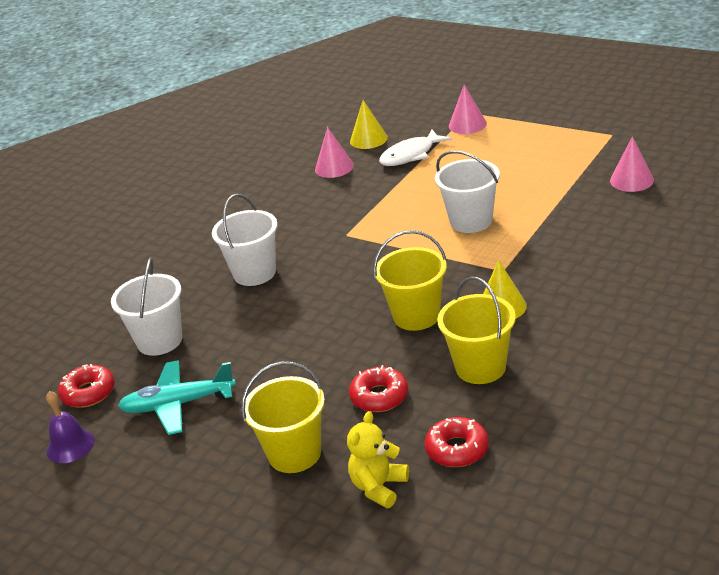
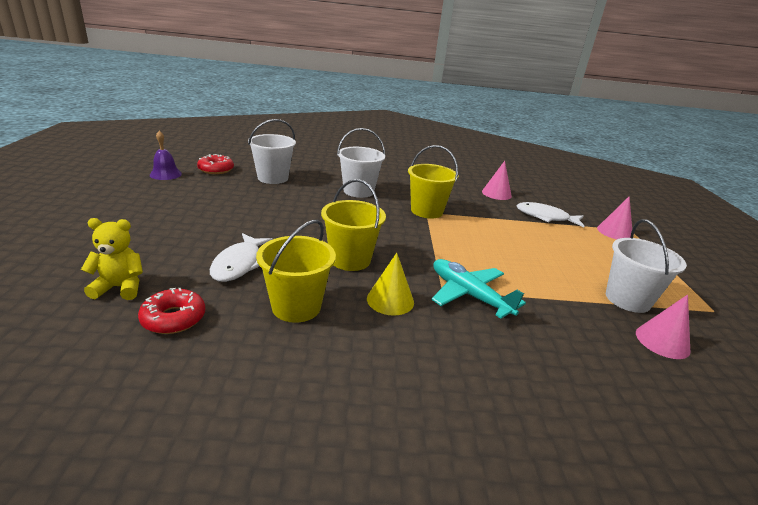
camera: 50 degrees right, 5 degrees down
turquoise plane [118,360,236,435] -> turquoise plane moved to [432,259,526,319]
yellow bucket [241,361,325,473] -> yellow bucket moved to [408,145,459,219]
red donut [349,365,408,412] -> white fish [210,233,273,282]
yellow cone [350,100,388,149] -> none
white bucket [435,150,500,233] -> white bucket moved to [606,219,687,313]

